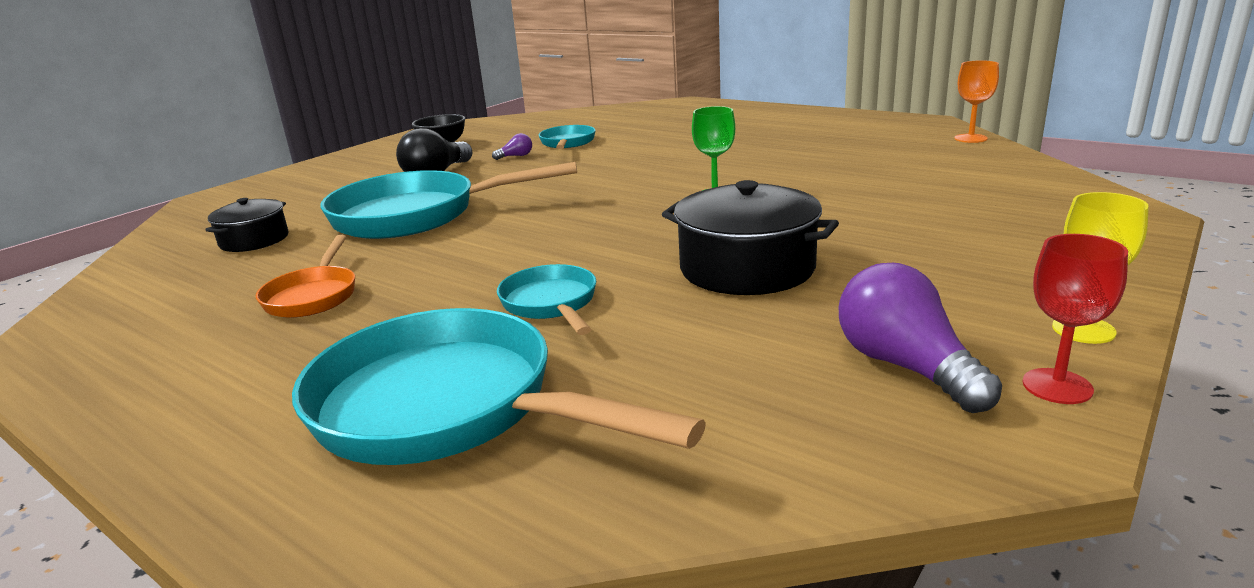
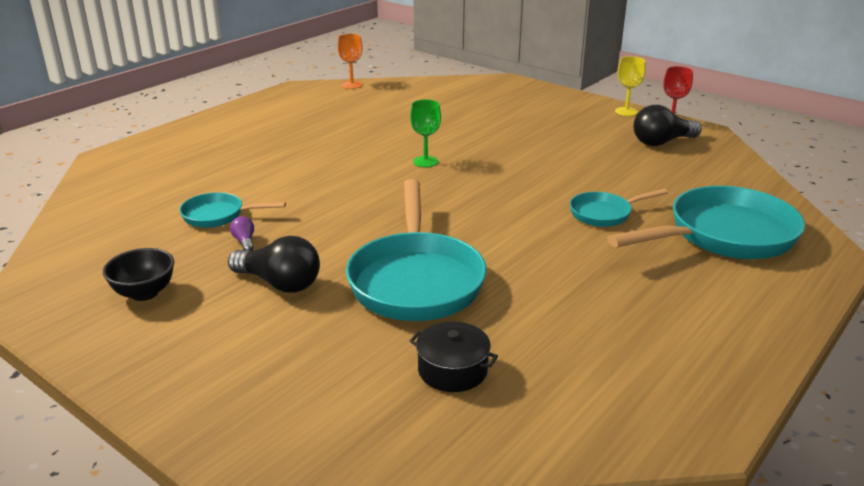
camera: 90 degrees left, 5 degrees up
orange pan [256,235,355,318] -> none
turquoise pan [292,308,706,465] -> turquoise pan turned 150 degrees counterclockwise [607,186,805,259]
black pot [662,180,839,295] -> none
purple light bulb [839,263,1002,413] -> black light bulb [634,105,702,146]

